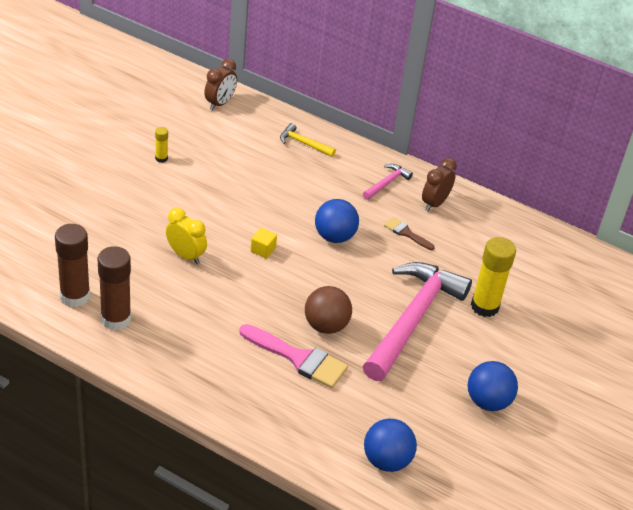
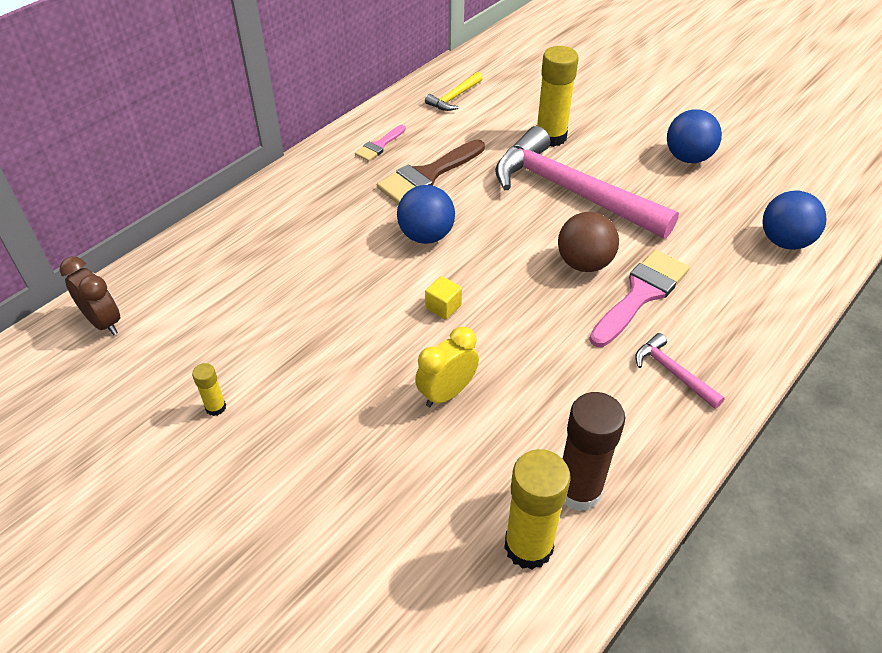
camera: 75 degrees left, 5 degrees up
brown glue stick [55,224,90,307] -> yellow glue stick [504,449,571,570]
yellow hammer [280,123,336,157] -> yellow hammer moved to [425,72,483,111]
pink hammer [363,164,413,200] -> pink hammer moved to [635,333,725,409]
brown brush [384,217,435,250] -> brown brush [377,139,485,204], size x1.85
brown clock [422,158,457,211] -> pink brush [355,125,406,162]

